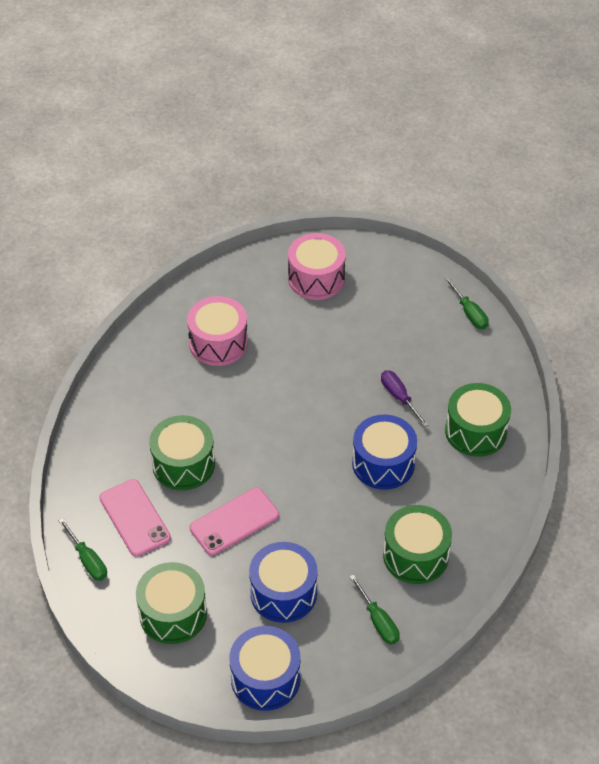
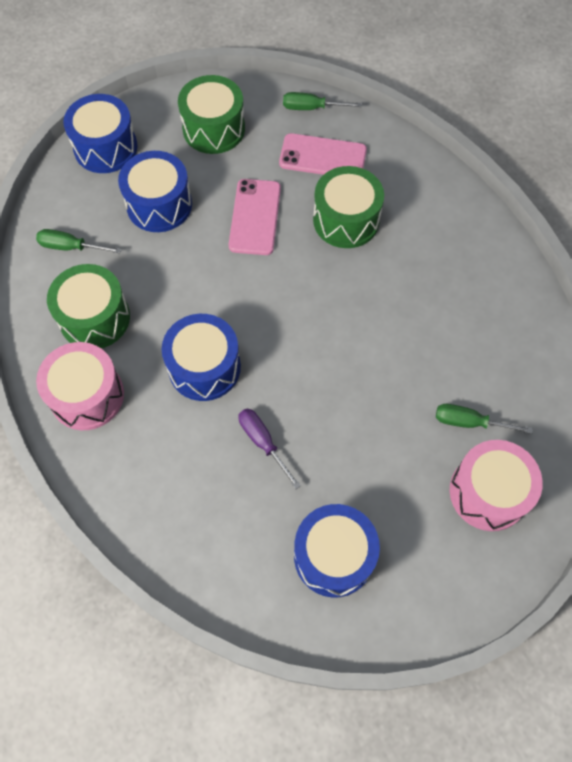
camera: 130 degrees right, 15 degrees up
pink drum [187,296,248,366] -> pink drum moved to [36,342,124,430]
purple screwdriver [381,370,428,427] -> purple screwdriver turned 135 degrees counterclockwise [239,408,301,489]
green screwdriver [445,277,489,329] -> green screwdriver moved to [436,404,533,434]
green drum [445,383,511,457] -> none
none -> blue drum [294,504,380,597]

